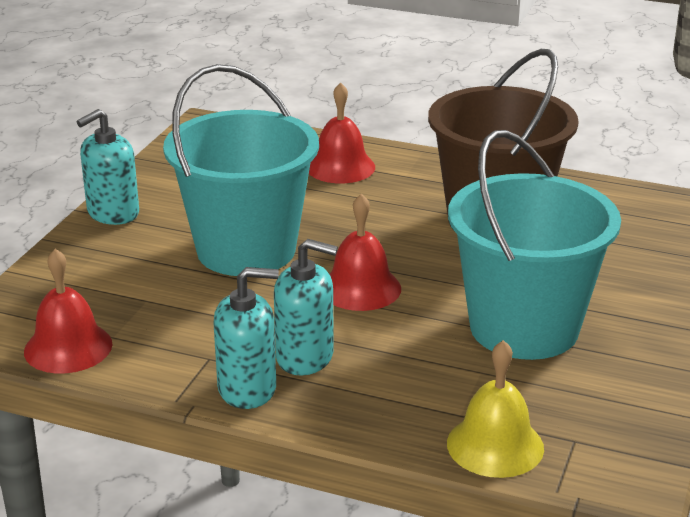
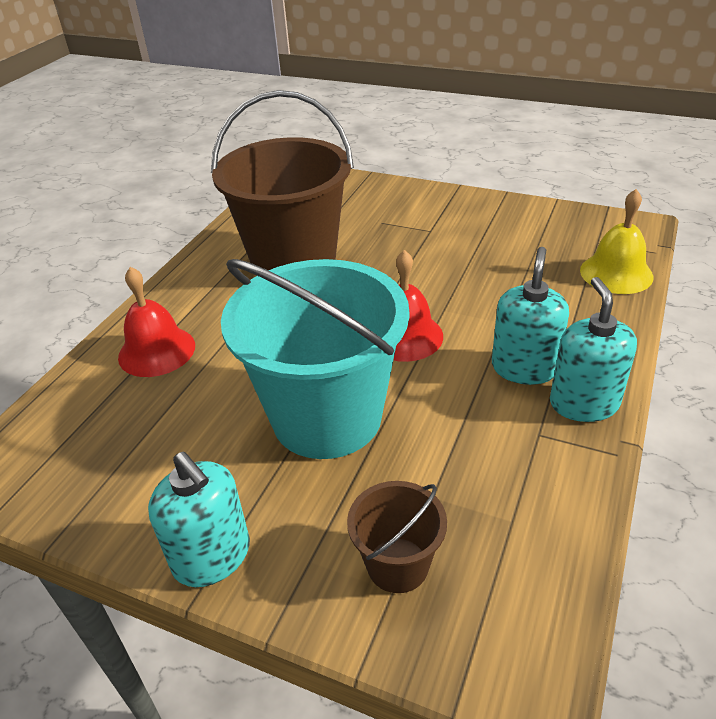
camera: 85 degrees left, 10 degrees up
red bell [24,249,112,373] -> none
turquoise bucket [448,130,621,360] -> none
none -> brown bucket [347,481,447,593]

